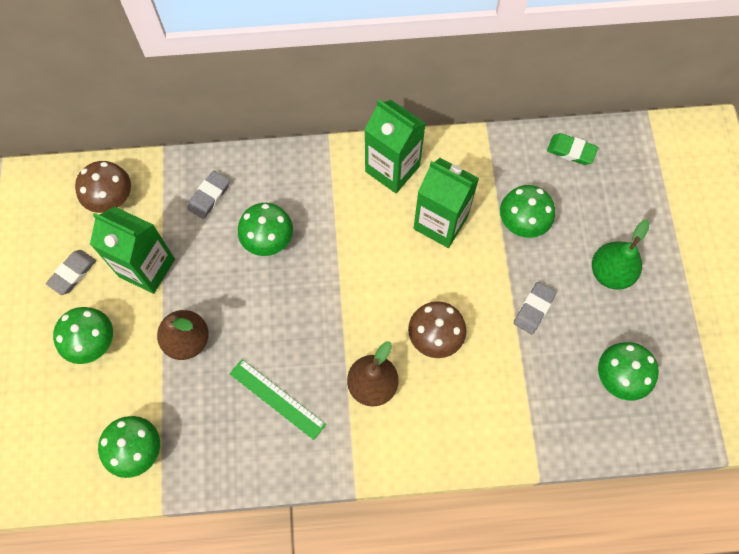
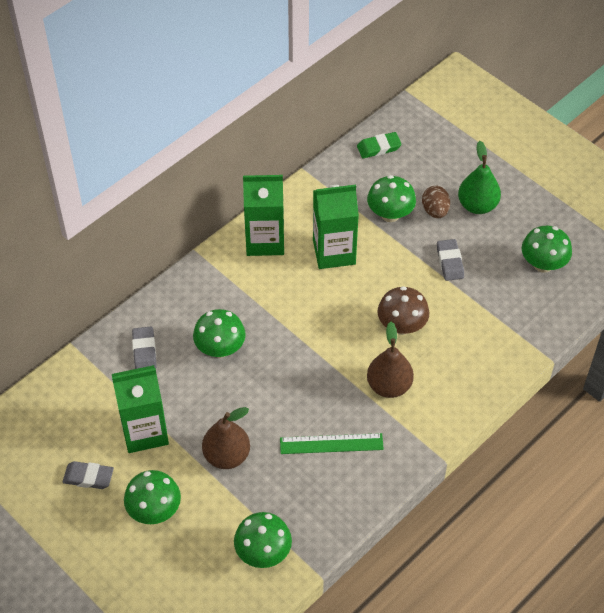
camera: 40 degrees left, 15 degrees down
grey eraser [46,250,96,295] -> grey eraser turned 75 degrees counterclockwise [63,461,114,489]
brown mushroom [75,161,131,213] -> none
none -> brown egg [422,186,450,218]

